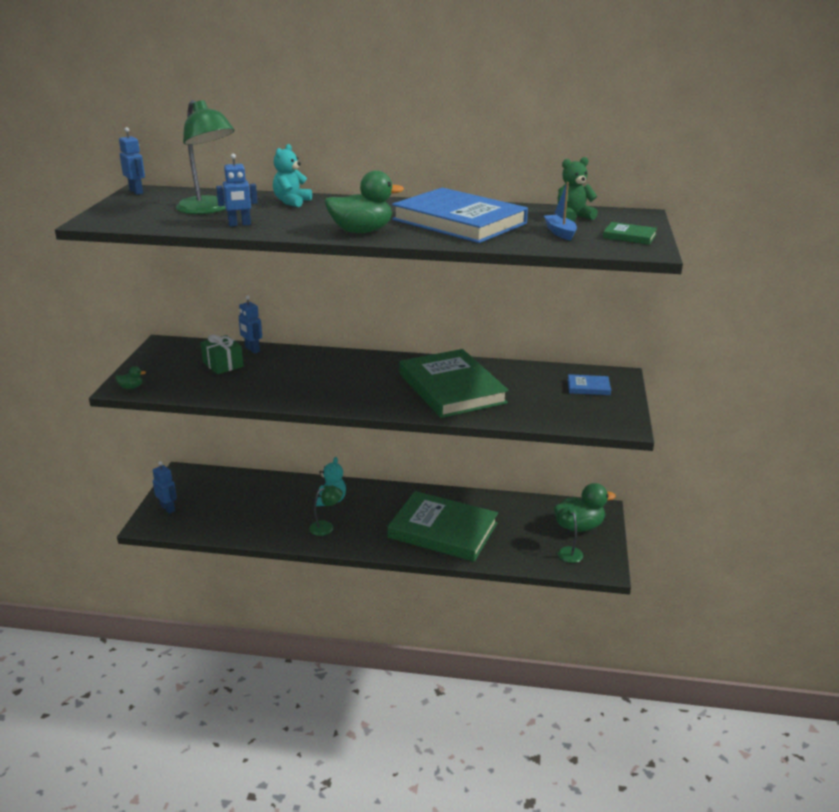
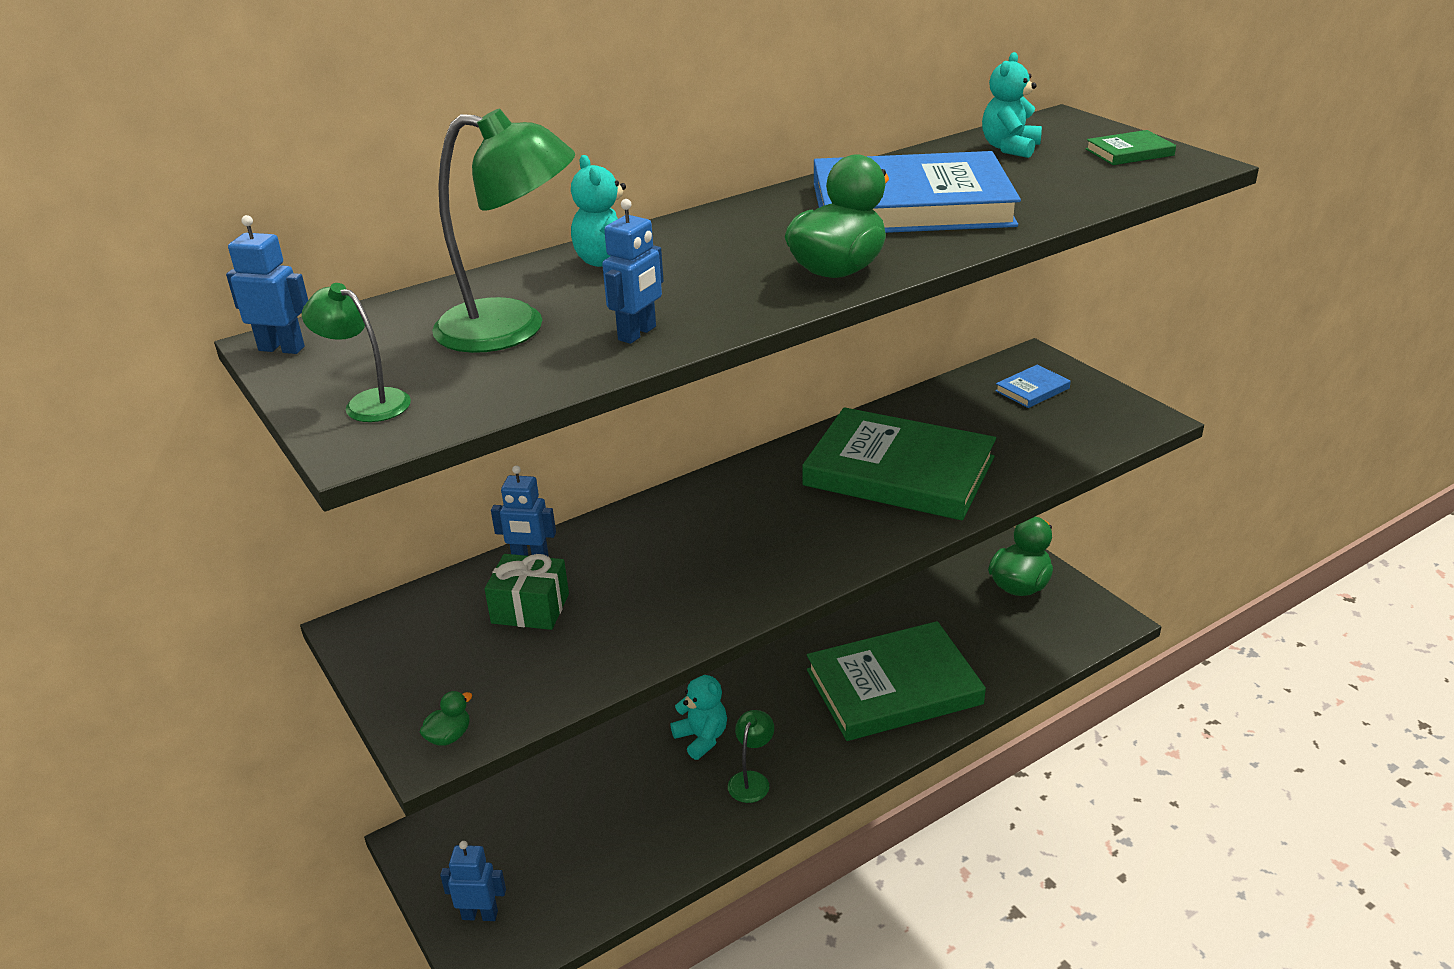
camera: 40 degrees left, 5 degrees up
blue boat [544,182,577,241] -> none
green lamp [556,507,583,563] -> green lamp moved to [302,283,411,422]
green teddy bear [558,157,598,222] -> turquoise teddy bear [982,52,1042,158]

